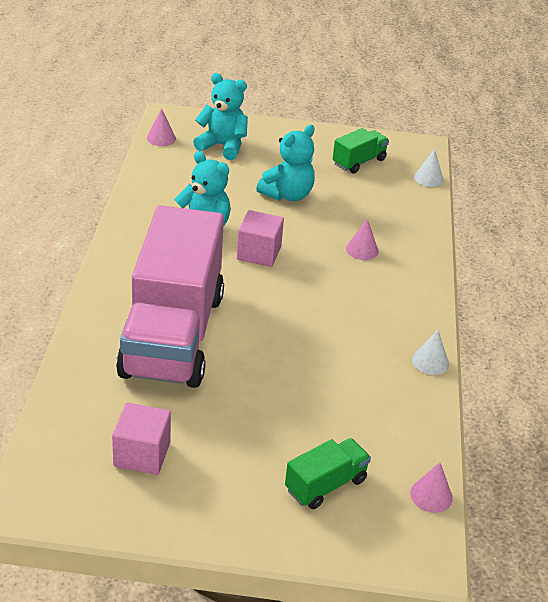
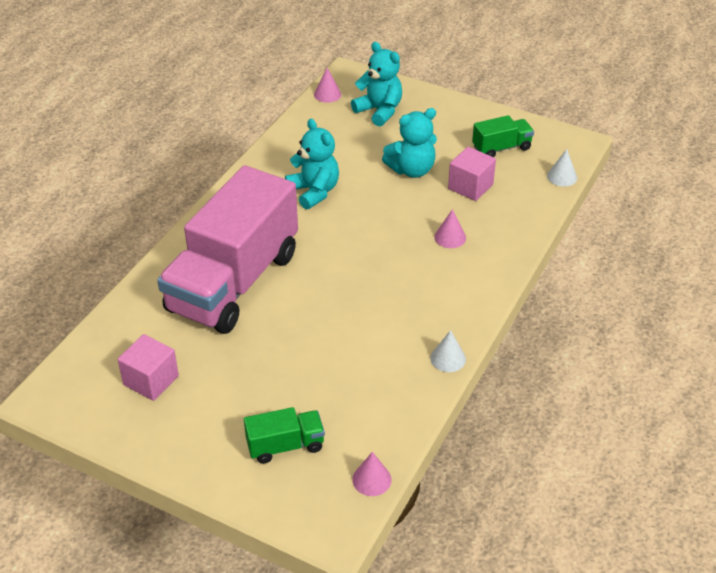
camera: 25 degrees right, 5 degrees up
pink cube [237,210,284,267] -> pink cube moved to [448,147,496,201]

